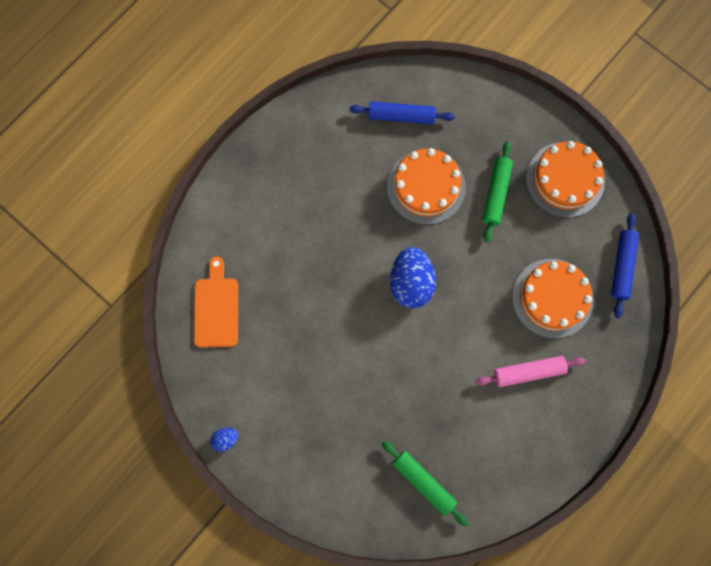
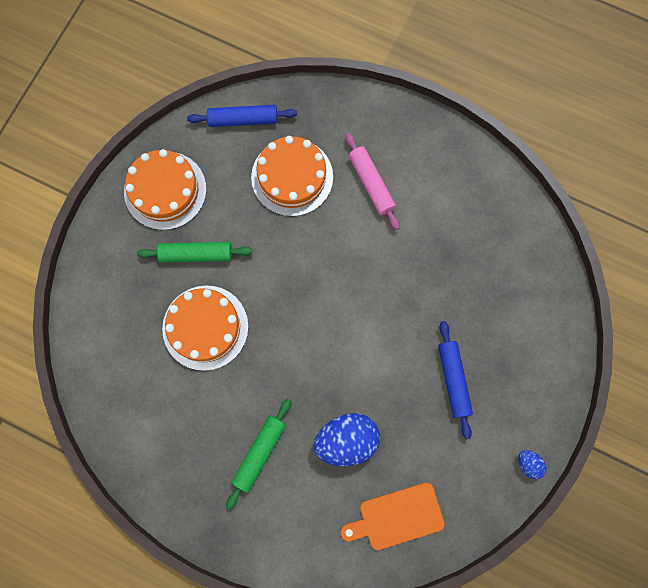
camera: 105 degrees left, 0 degrees up
blue rolling pin [350,101,455,124] -> blue rolling pin moved to [438,321,473,440]
green rolling pin [382,441,469,527] -> green rolling pin moved to [226,399,291,510]
blue egg [390,247,436,308] -> blue egg moved to [313,413,380,466]

